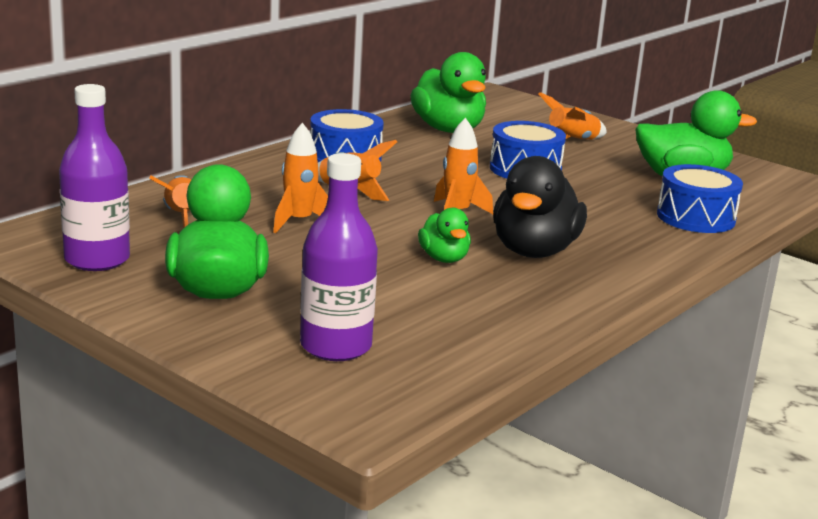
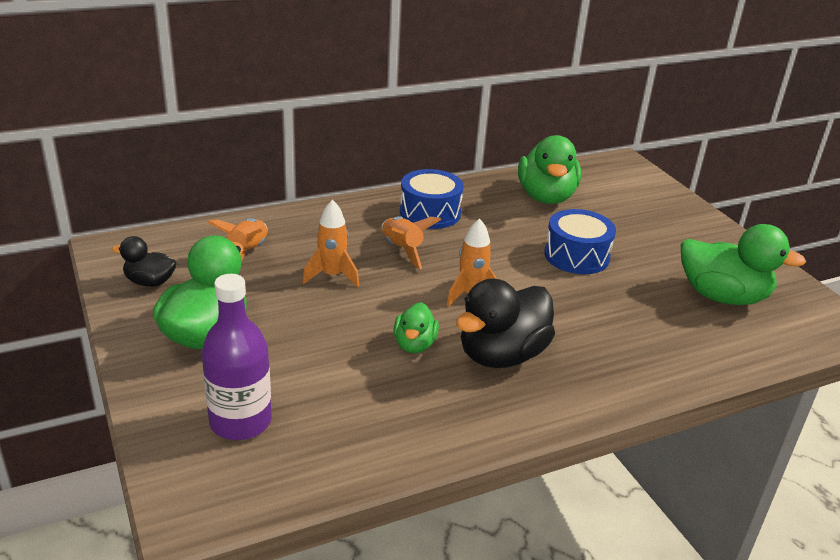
camera: 25 degrees right, 10 degrees up
purple bottle [59,84,130,271] -> black duck [112,236,177,287]
orange rocket [539,92,607,140] -> none
blue drum [657,164,743,233] -> none

